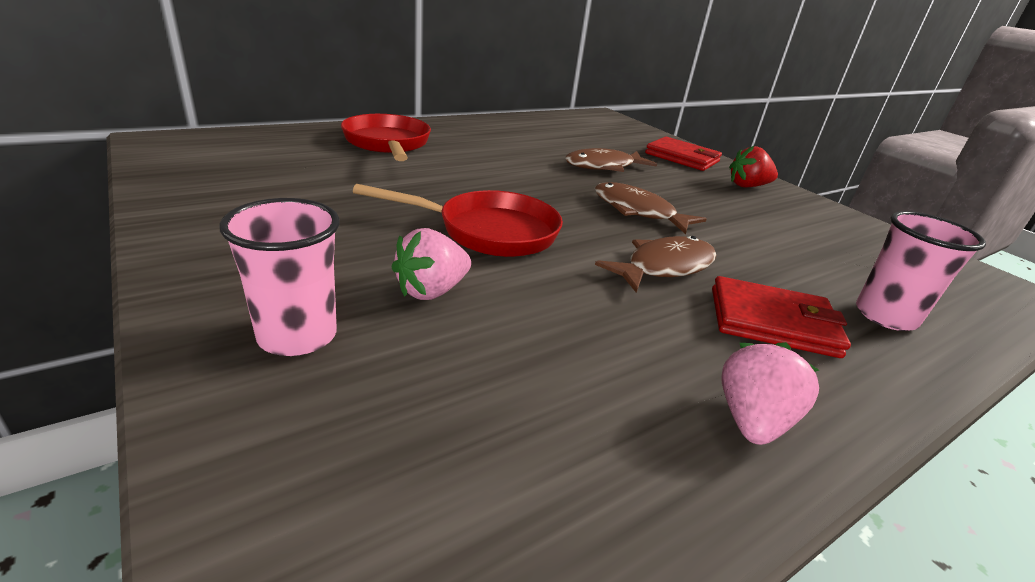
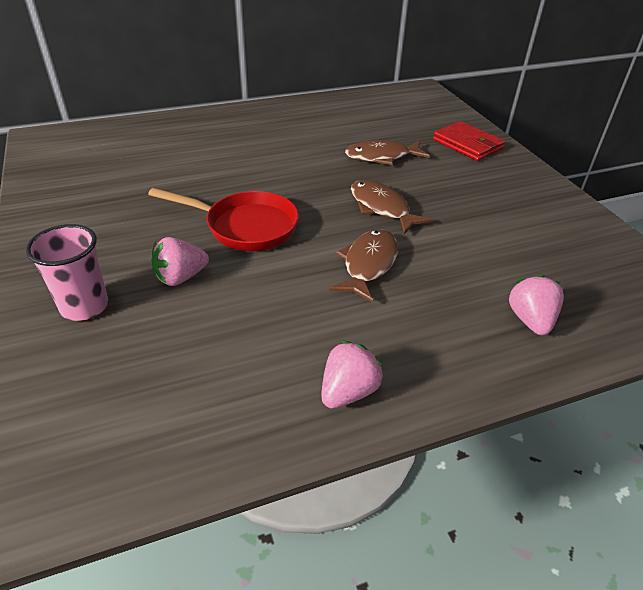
camera: 15 degrees right, 10 degrees up
red pan [341,114,431,161] -> none
brown fish [595,236,716,293] -> brown fish turned 45 degrees counterclockwise [329,229,398,303]
red wallet [712,276,851,358] -> none
red strawberry [729,146,778,188] -> none
pink cup [856,211,986,331] -> pink strawberry [509,274,564,335]

